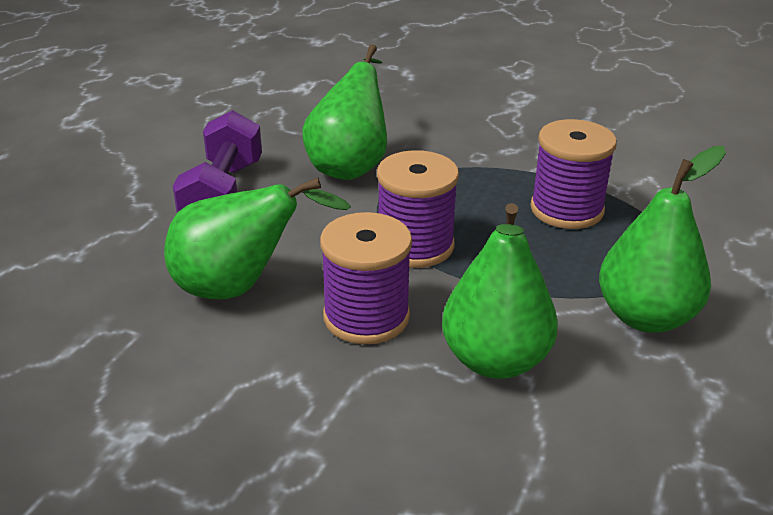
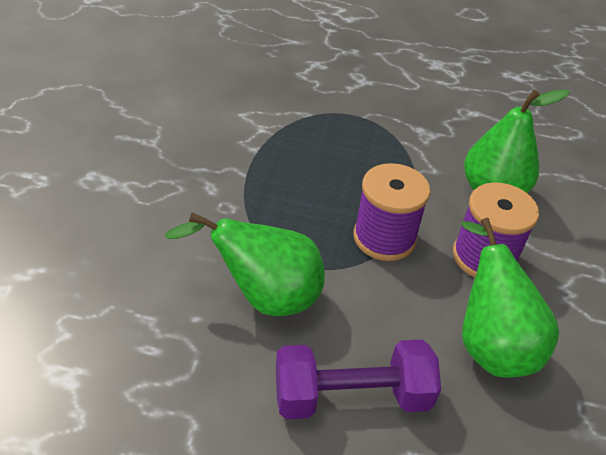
camera: 105 degrees left, 10 degrees up
purple spool [530,119,617,229] -> none
green pear [599,146,726,333] -> none

